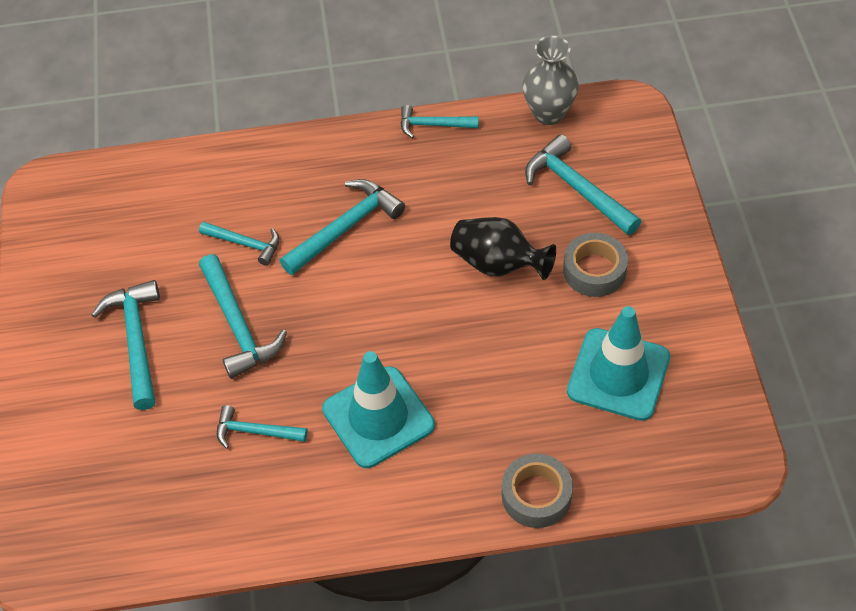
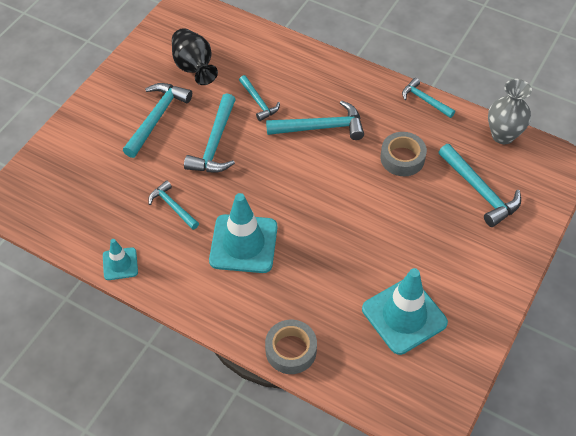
camera: 35 degrees right, 0 degrees up
black vase [450,217,556,280] -> black vase moved to [172,28,218,85]
turquoise hammer [525,134,641,235] -> turquoise hammer turned 150 degrees clockwise [438,144,521,227]
grey tape [563,233,628,297] -> grey tape moved to [380,132,427,176]
none -> turquoise traffic cone [103,239,138,280]

